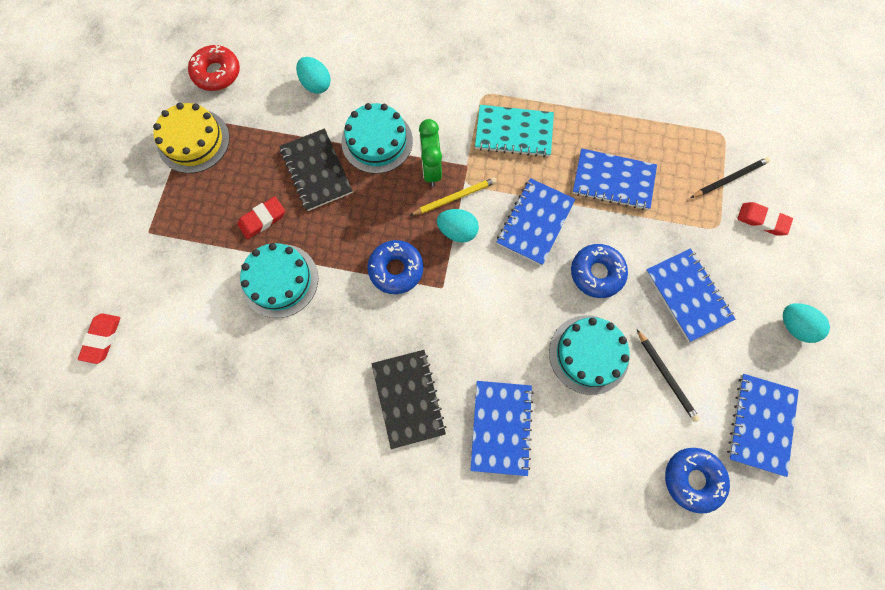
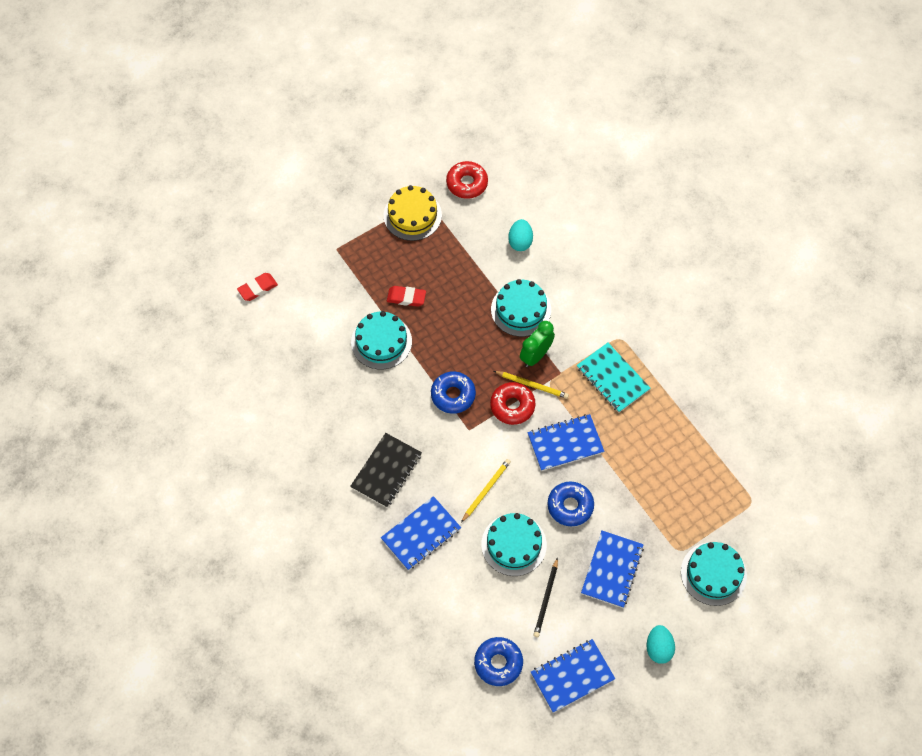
camera: 45 degrees right, 10 degrees down
black notebook [279,129,353,211] -> none
turquoise egg [437,209,479,243] -> red donut [490,382,535,425]
blue notebook [572,148,657,210] -> none
black pencil [690,157,770,198] -> none
red eraser [737,202,793,236] -> turquoise cake [681,542,747,606]
none -> yellow pencil [461,459,511,523]

